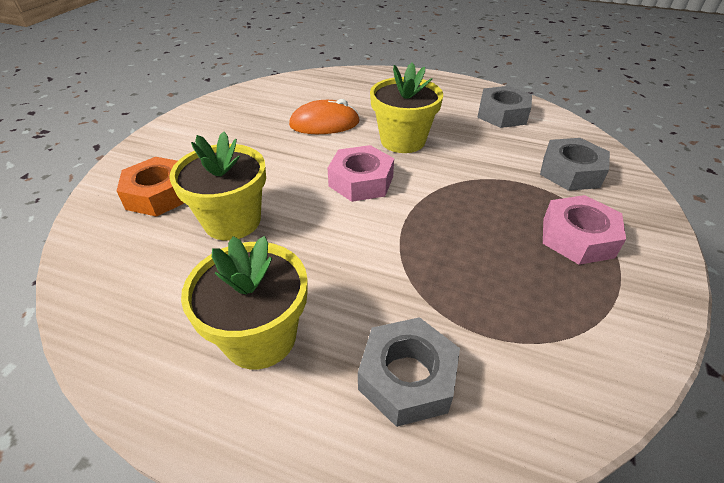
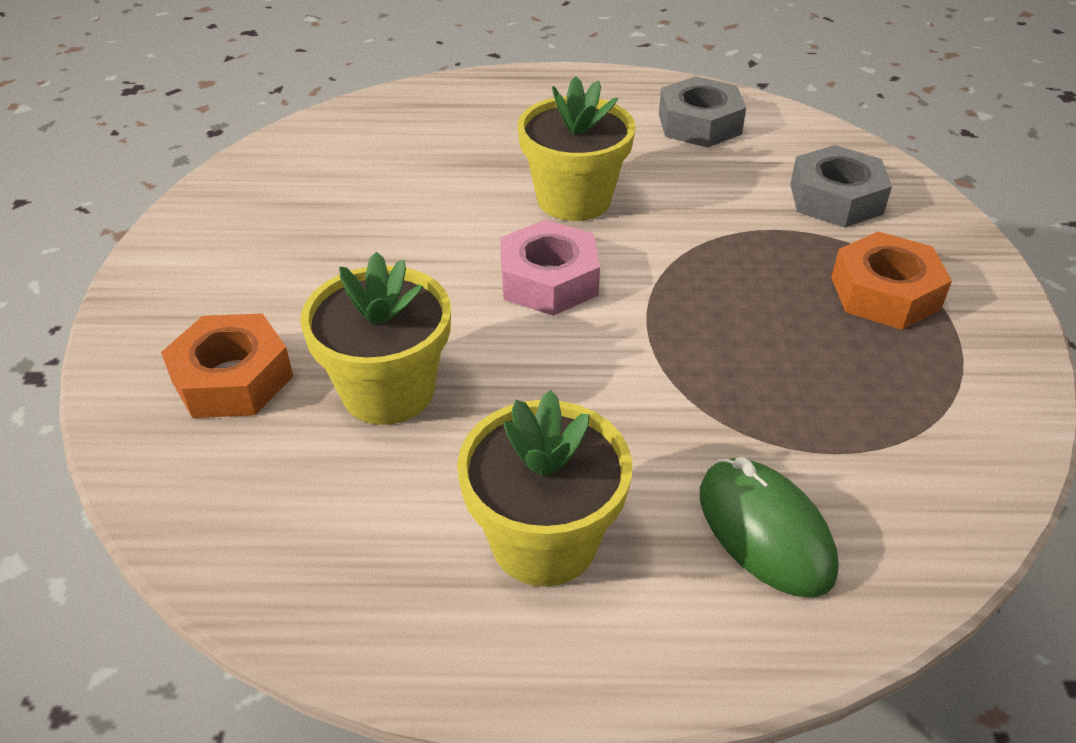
camera: 20 degrees left, 0 degrees up
orange mouse [289,99,360,134] -> none
grey nut [358,317,460,427] -> green mouse [700,457,839,598]
pink nut [543,195,626,265] -> orange nut [831,232,952,330]

